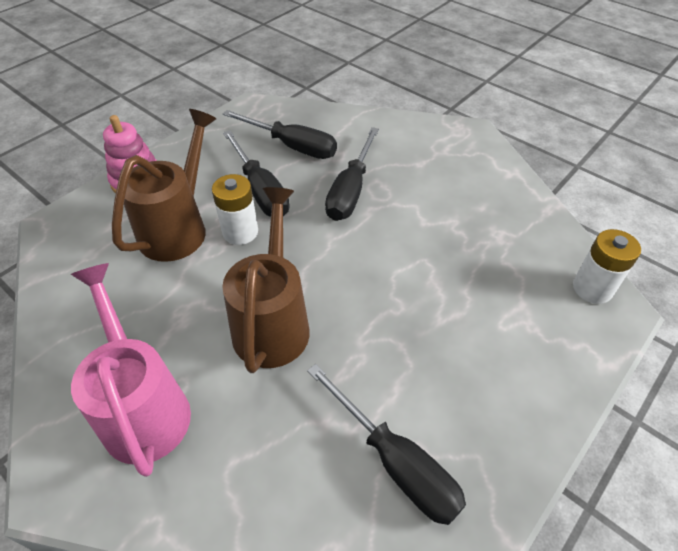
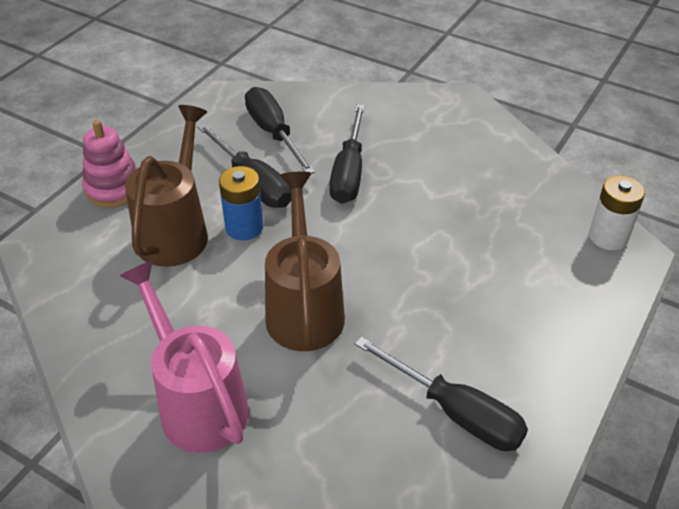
camera: 10 degrees left, 5 degrees down
white battery [212,174,258,245] -> blue battery [219,166,264,240]
black screwdriver [223,110,337,159] -> black screwdriver turned 135 degrees counterclockwise [245,87,315,174]

